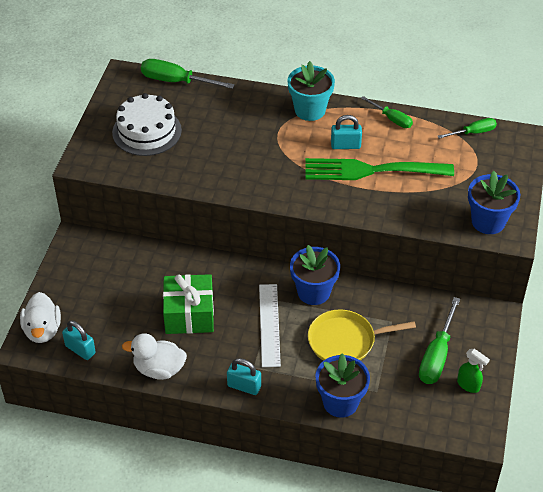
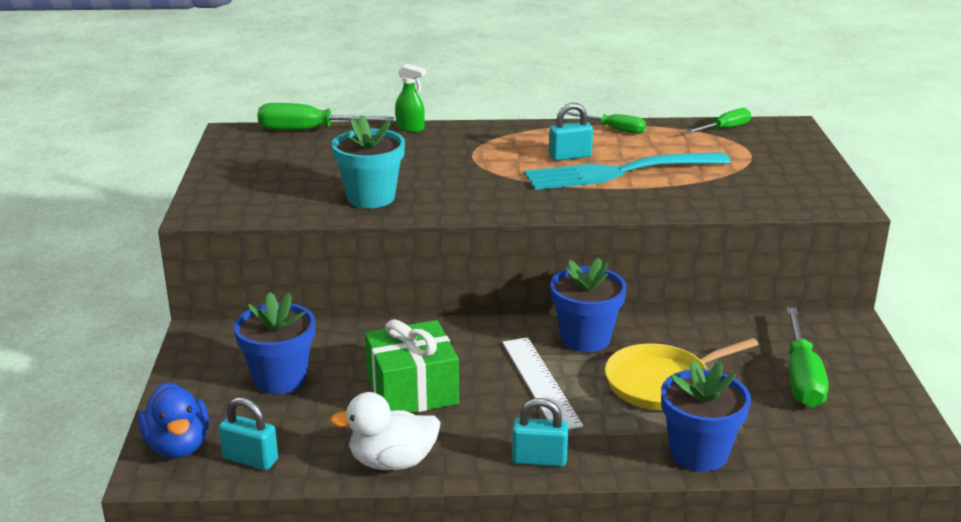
camera: 15 degrees left, 20 degrees down
white duck [20,292,61,343] -> blue duck [138,382,209,458]
white cake [112,93,182,156] -> none
turquoise flower pot [287,61,335,121] -> turquoise flower pot moved to [332,115,405,208]
green fork [305,158,454,180] -> turquoise fork [524,152,731,190]
green spray bottle [457,349,490,393] -> green spray bottle moved to [395,64,426,132]
blue flower pot [468,171,520,234] -> blue flower pot moved to [234,292,315,394]

